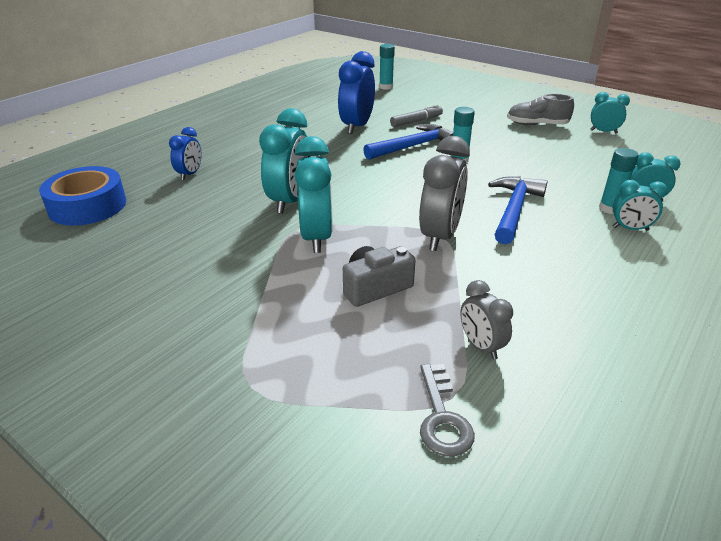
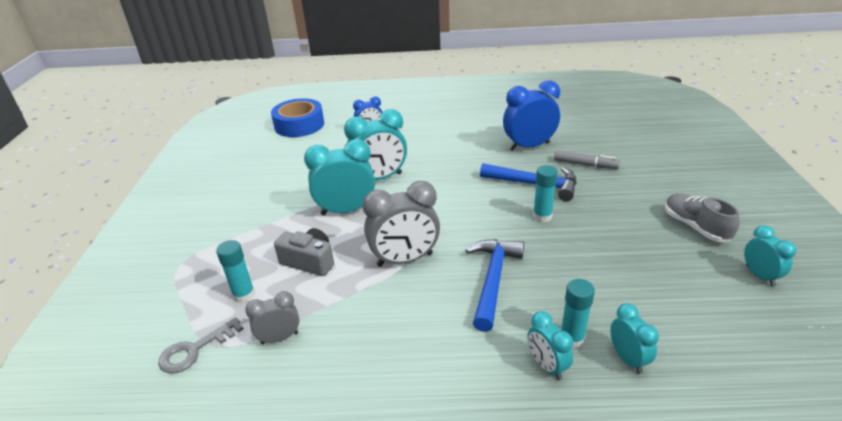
camera: 55 degrees right, 0 degrees up
turquoise clock [295,136,333,253] -> turquoise clock turned 150 degrees counterclockwise [304,139,375,215]
turquoise glue stick [379,44,395,90] -> turquoise glue stick moved to [216,240,255,303]
grey clock [460,280,513,360] -> grey clock turned 45 degrees clockwise [245,291,299,344]
blue hammer [488,176,548,244] -> blue hammer turned 60 degrees counterclockwise [466,239,524,332]

